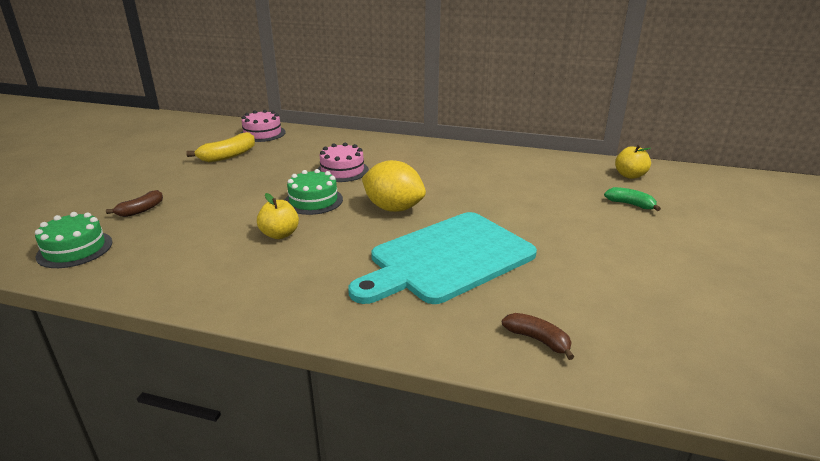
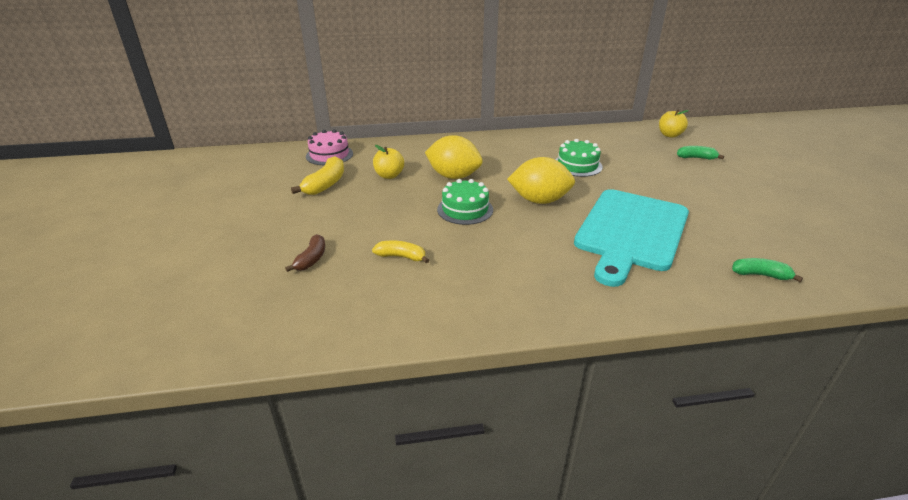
camera: 25 degrees left, 5 degrees up
green cake [35,212,112,268] -> green cake moved to [555,139,603,177]
yellow apple [257,193,299,239] -> yellow apple moved to [373,145,404,179]
pink cake [317,143,369,182] -> yellow lemon [425,135,483,179]
brown banana [502,313,574,360] -> green banana [732,258,803,282]
none -> yellow banana [372,241,429,263]

